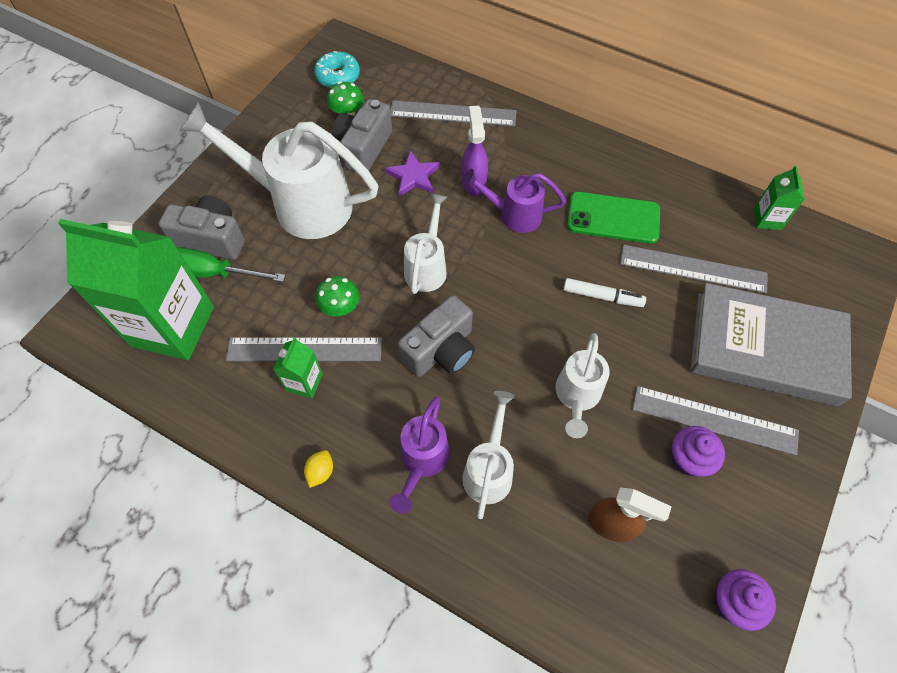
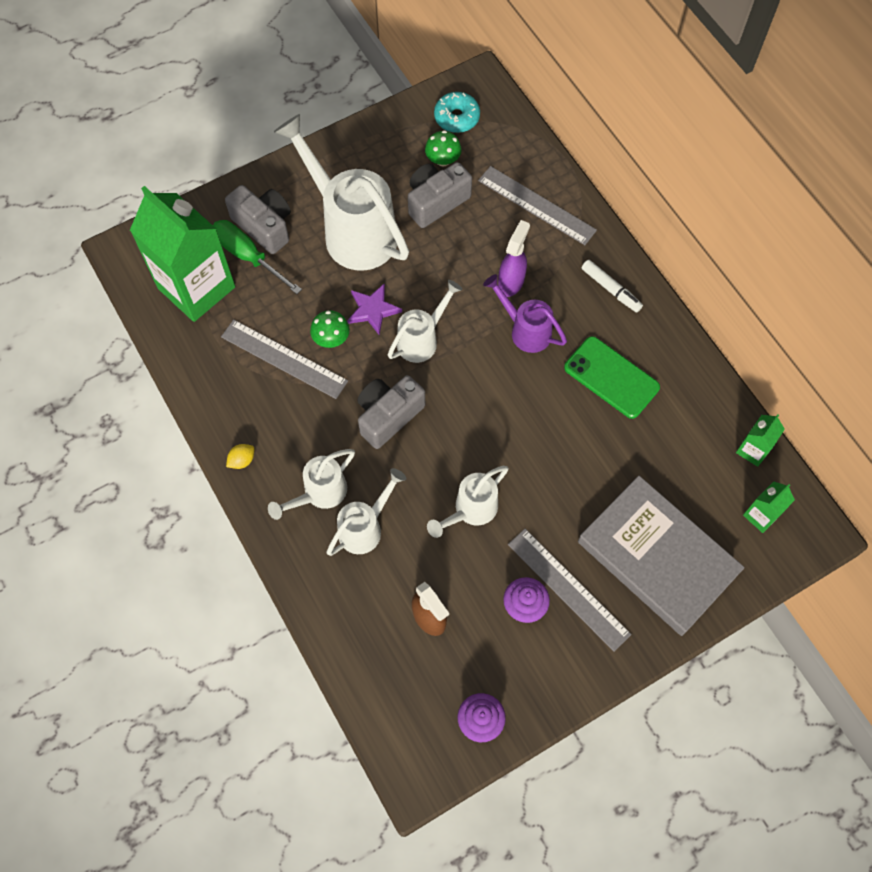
camera: 30 degrees right, 5 degrees up
green carton [273,337,323,399] -> green carton moved to [743,482,795,533]
purple star [385,150,440,197] -> purple star moved to [347,283,402,335]
purple watering can [389,396,450,514] -> white watering can [268,449,355,520]
grey camera [398,295,475,377] -> grey camera turned 150 degrees clockwise [357,375,425,449]
white marker [563,278,646,307] -> white marker moved to [582,260,643,312]
grey ruler [620,245,768,293] -> none

